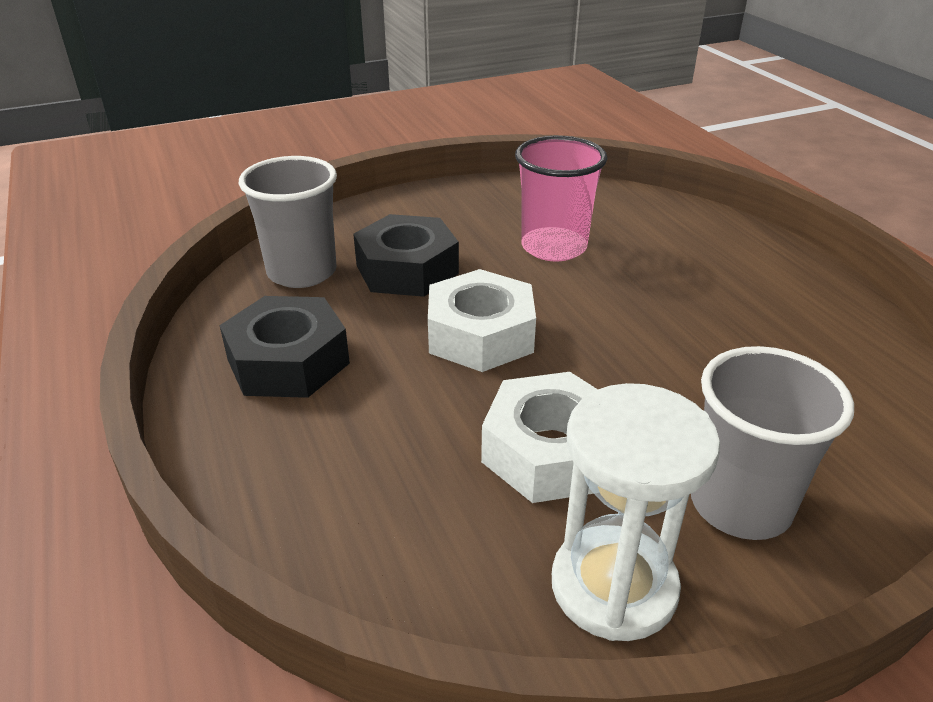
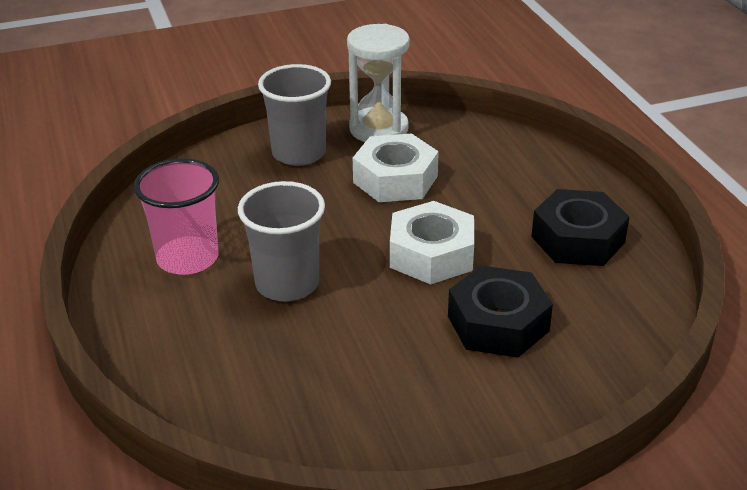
camera: 175 degrees left, 0 degrees up
grey cup [239,156,337,288] -> grey cup moved to [238,181,325,301]
pink cup [515,136,607,261] -> pink cup moved to [134,158,219,275]

